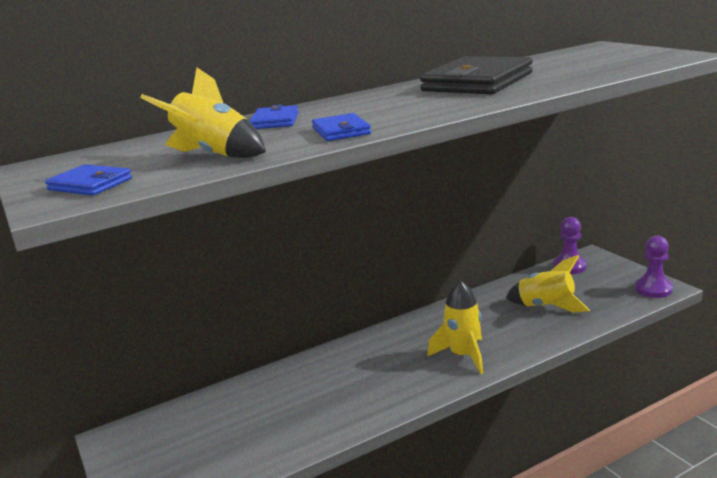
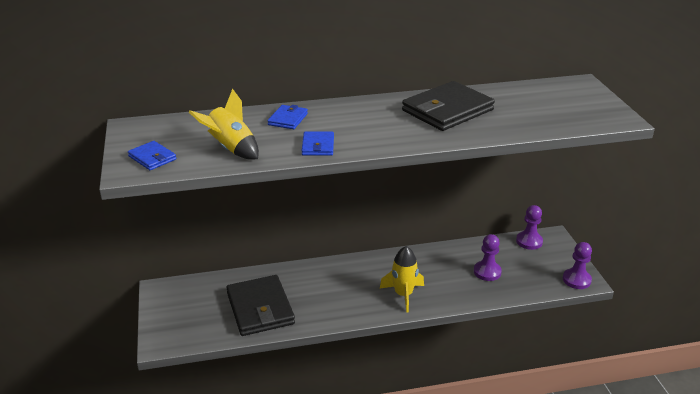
camera: 15 degrees right, 10 degrees up
yellow rocket [506,255,590,313] -> purple pawn [474,234,502,281]
none -> black wallet [226,275,295,336]

